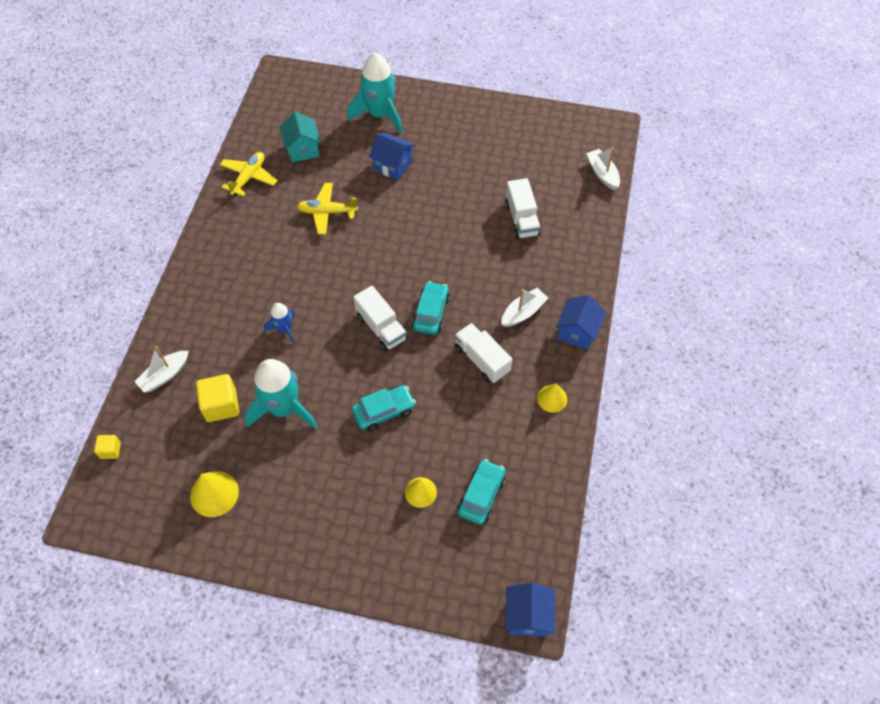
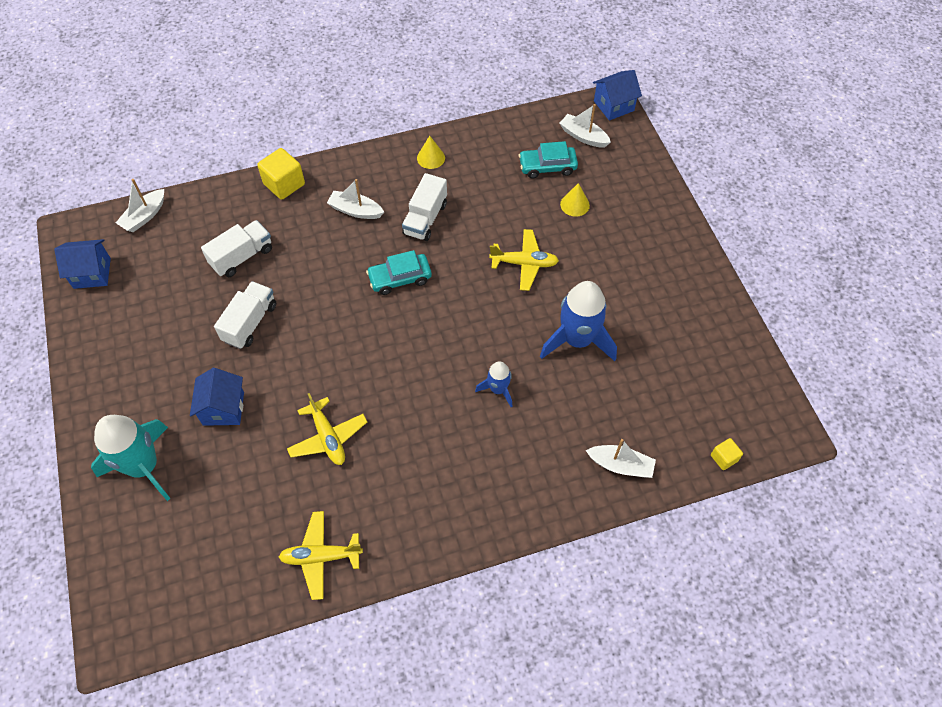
camera: 120 degrees left, 0 degrees up
yellow cone [190,471,239,517] -> none
yellow cube [196,374,239,422] -> yellow cube moved to [257,148,305,200]
turquoise rocket [244,359,318,429] -> blue rocket [540,281,617,361]
turquoise house [280,111,321,162] -> none
turquoise car [352,385,416,432] -> yellow plane [489,229,559,291]
white truck [353,286,407,351] -> white truck moved to [214,281,276,349]
blue house [556,295,606,350] -> blue house moved to [54,239,111,289]
none -> white boat [559,104,611,148]

